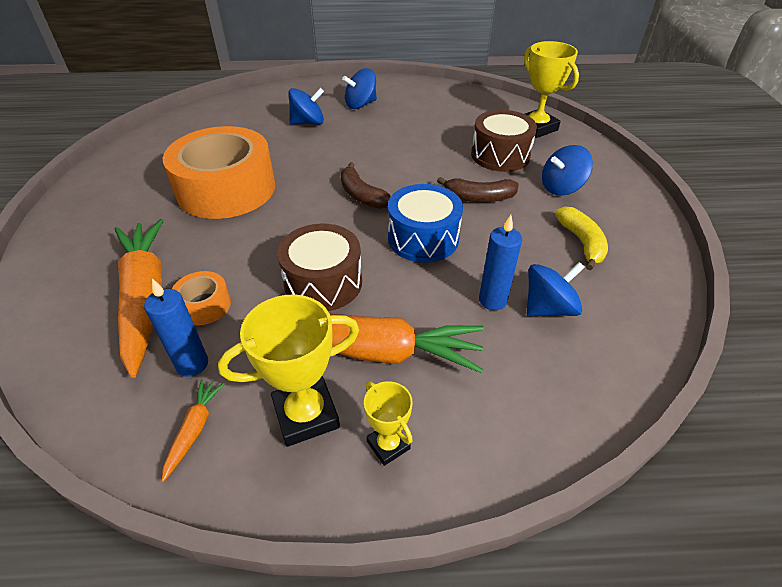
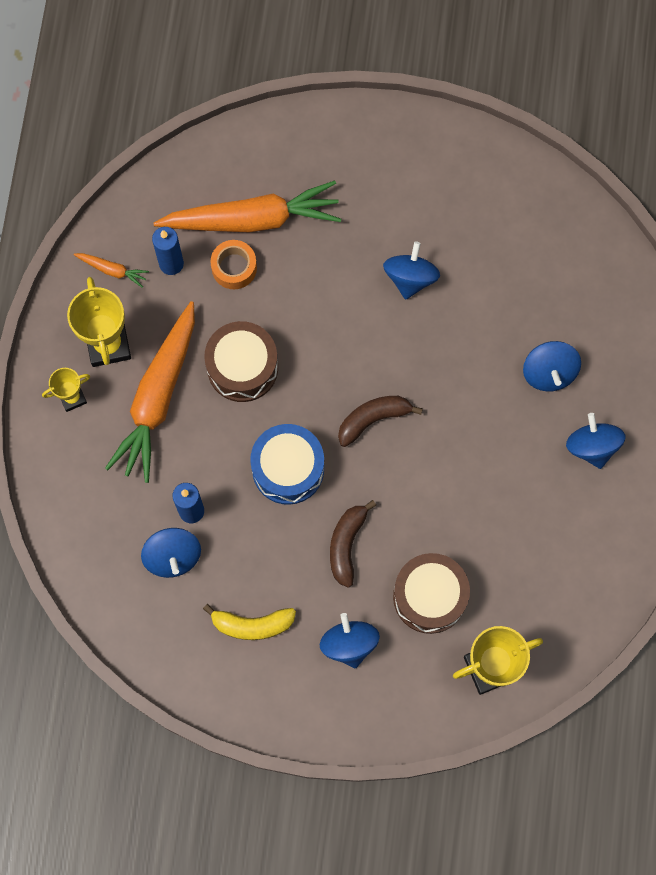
camera: 100 degrees right, 30 degrees up
orange tape [163,126,275,219] -> blue spinning top [383,242,440,300]

